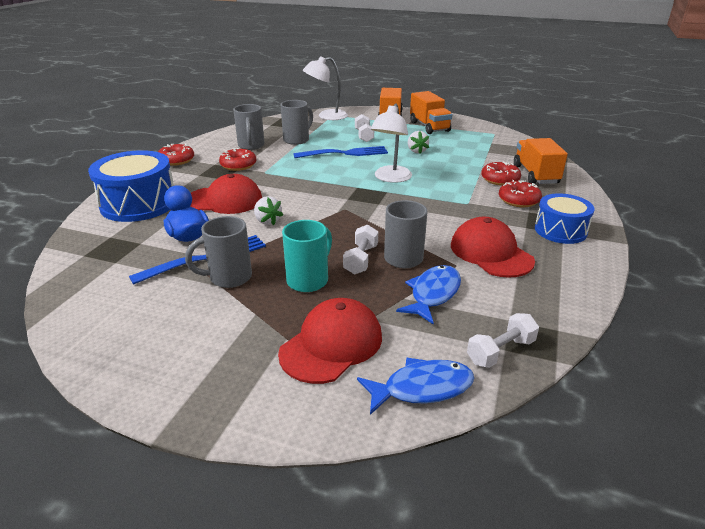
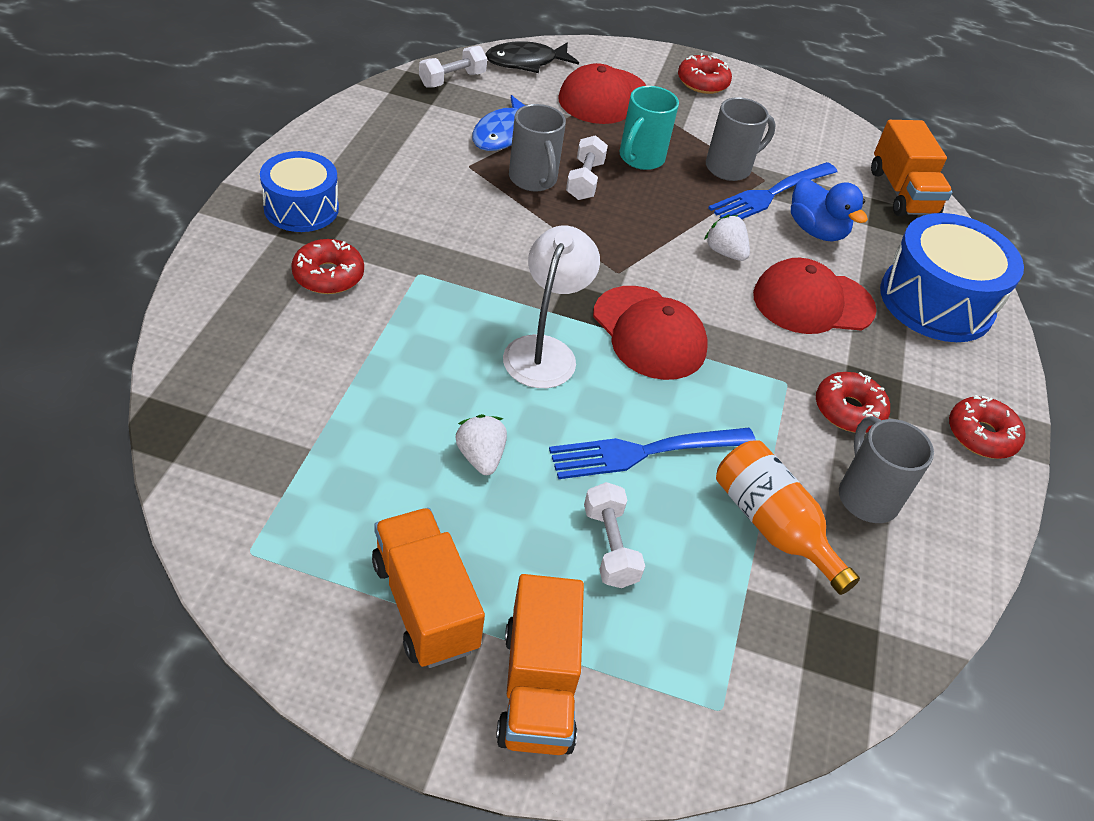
camera: 170 degrees right, 15 degrees up
grey mug [281,100,313,145] -> orange bottle [716,441,860,595]
white lamp [303,56,348,120] -> none
blue fish [357,358,475,415] -> black fish [485,41,579,73]
red cap [451,217,535,278] -> red cap moved to [593,286,707,380]
red donut [481,161,521,186] -> red donut moved to [678,53,732,94]
orange truck [514,138,568,184] -> orange truck moved to [871,120,952,216]

